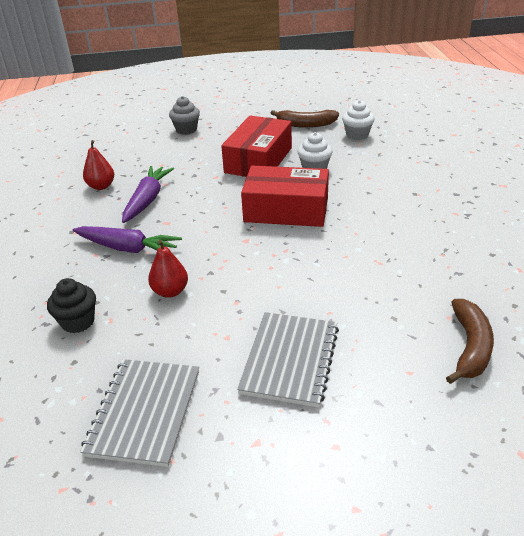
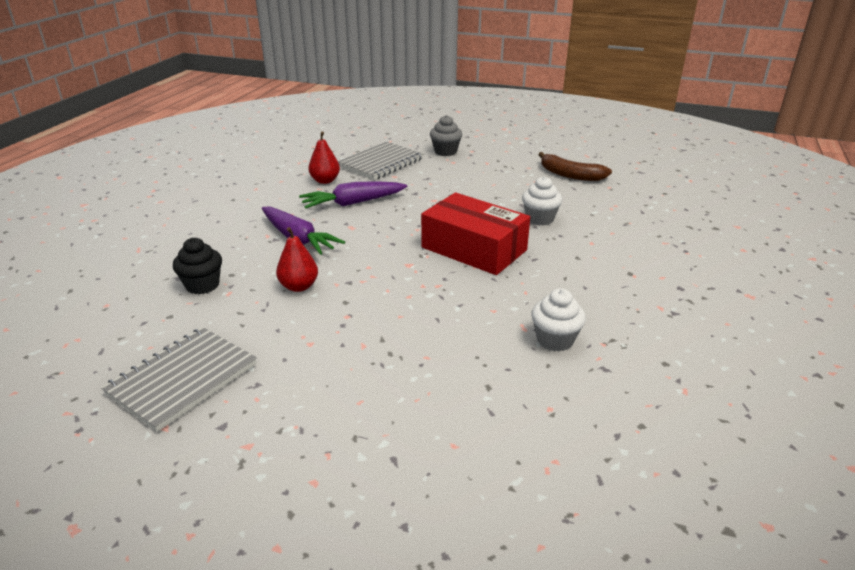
camera: 25 degrees right, 5 degrees down
purple carrot [122,166,174,223] -> purple carrot turned 150 degrees counterclockwise [299,181,407,209]
red box [221,115,292,177] -> none
grey notebook [237,312,339,408] -> grey notebook moved to [338,142,423,180]
white cupcake [342,100,375,140] -> white cupcake moved to [531,288,586,352]
brown banana [446,299,494,384] -> none

